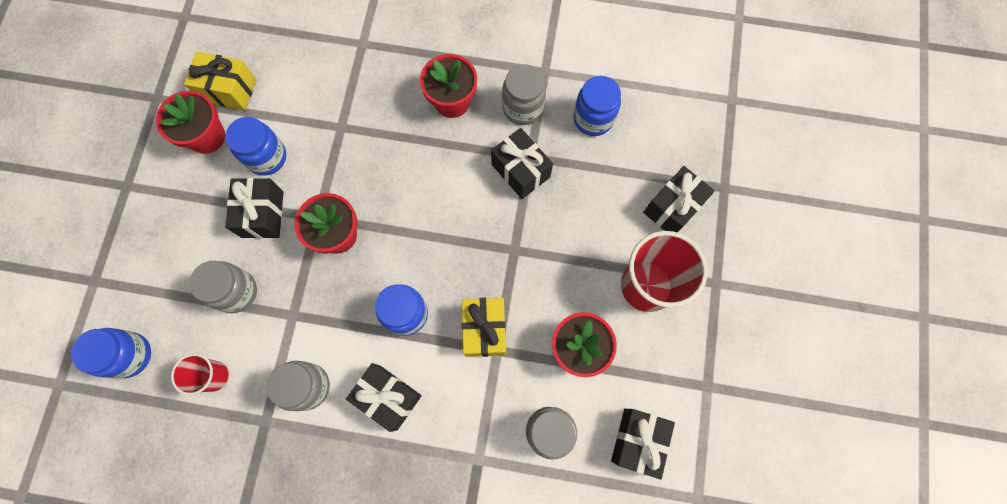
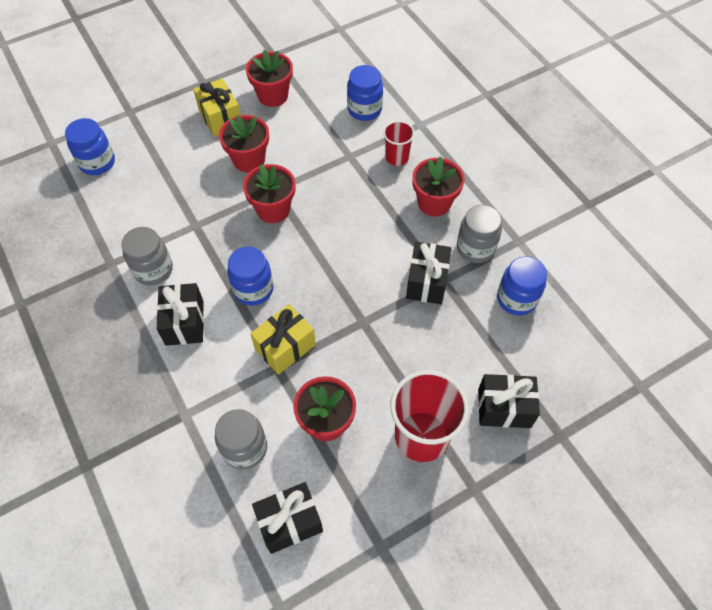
camera: 50 degrees right, 15 degrees down
red cup [171,353,229,395] -> red cup moved to [383,121,415,166]
yellow gift [184,51,257,111] -> yellow gift moved to [193,78,241,137]
grey jar [189,261,257,313] -> none
blue jar [225,117,286,176] -> blue jar moved to [347,65,383,121]
black gift [225,178,284,238] -> red flower pot [219,115,269,172]

